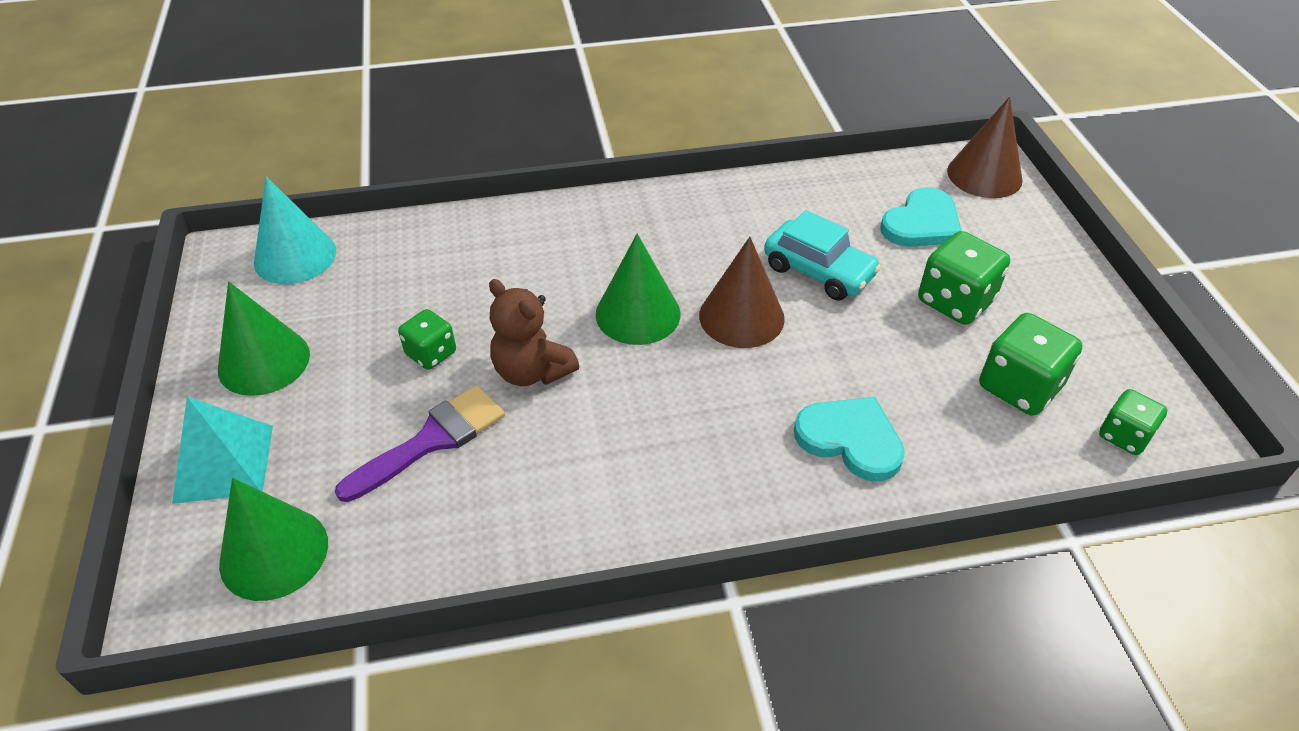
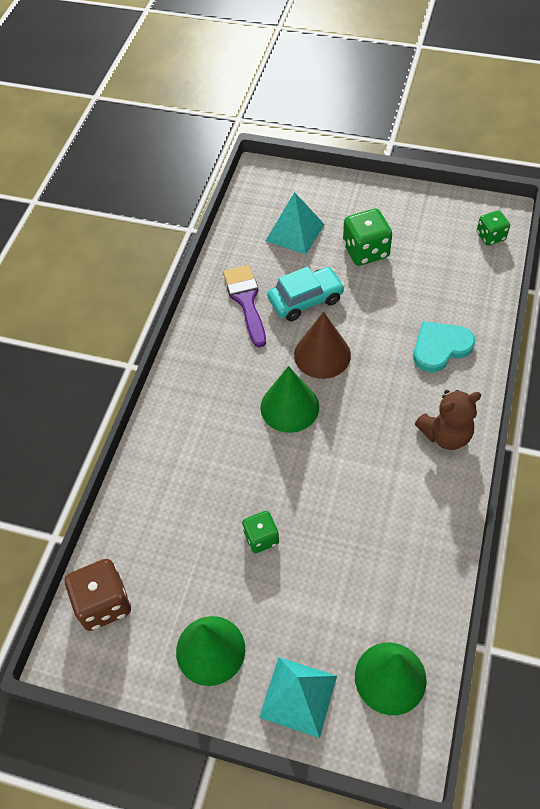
camera: 60 degrees left, 10 degrees up
turquoise cone [254,177,336,284] -> brown dice [65,559,131,631]
purple brush [335,385,505,502] -> purple brush moved to [223,265,266,348]
brown teddy bear [489,279,579,386] -> brown teddy bear moved to [415,390,481,450]
turquoise heart [881,187,962,247] -> turquoise pyramid [266,192,325,255]
brown cone [947,97,1023,198] -> none
green dice [979,313,1082,415] -> none

